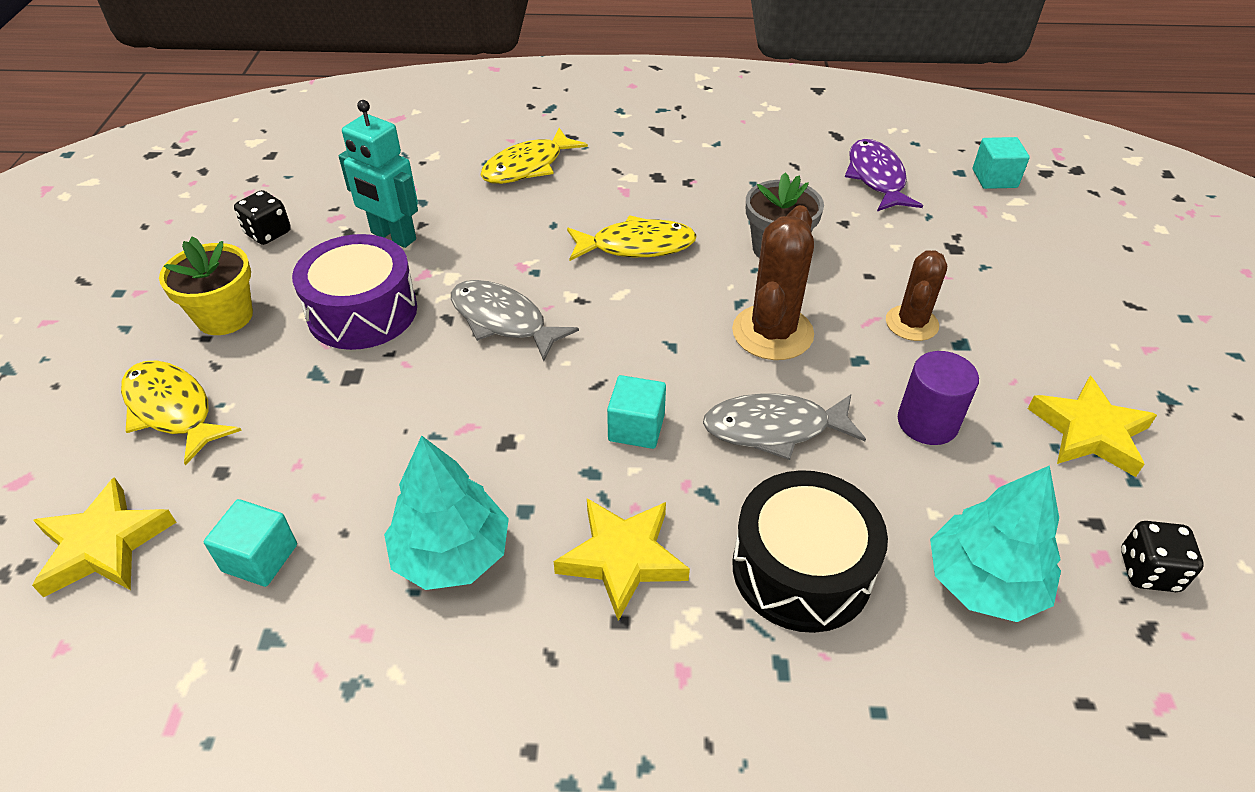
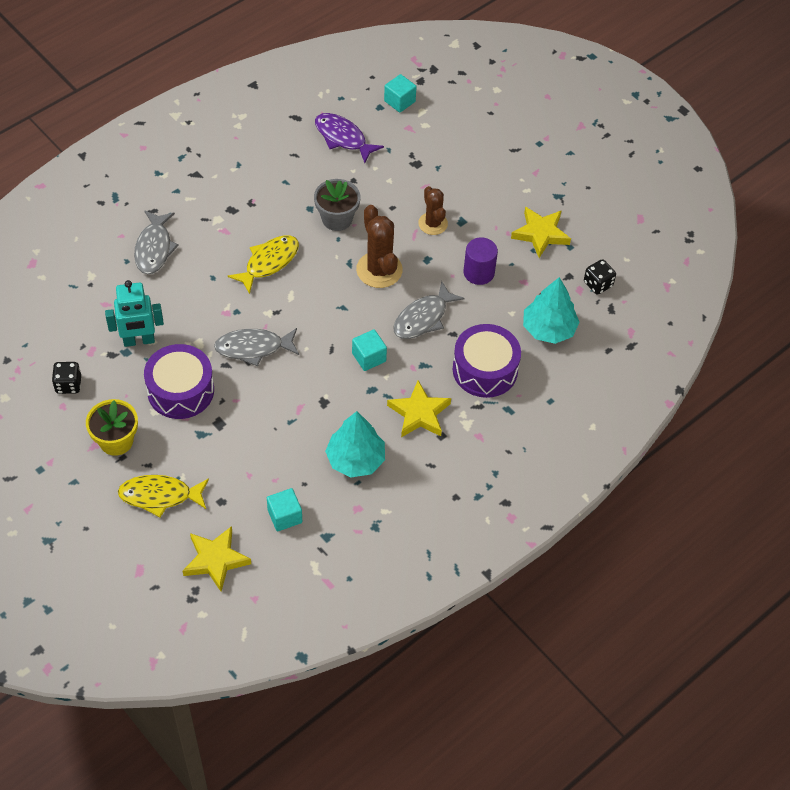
camera: 45 degrees left, 10 degrees up
yellow fish [481,128,588,184] -> grey fish [134,211,179,274]
black drum [732,470,888,633] -> purple drum [452,324,521,398]

